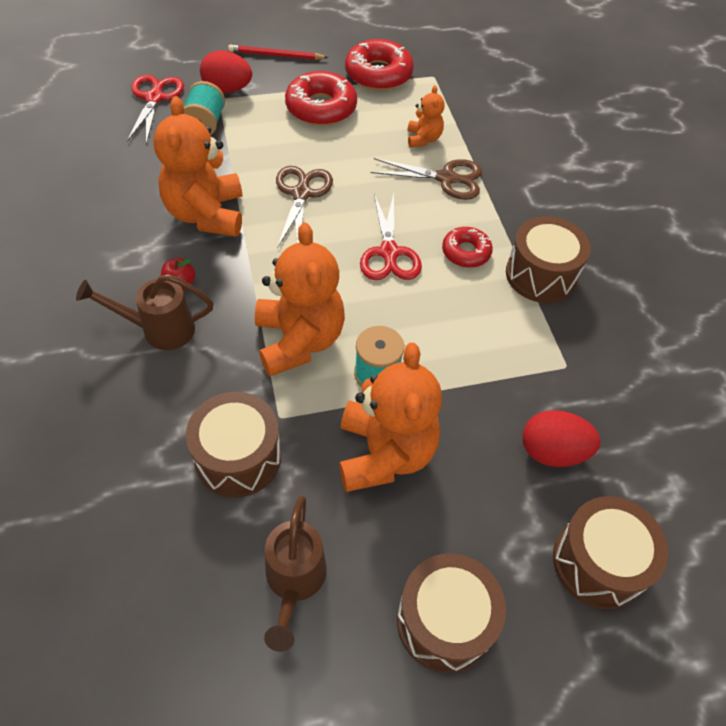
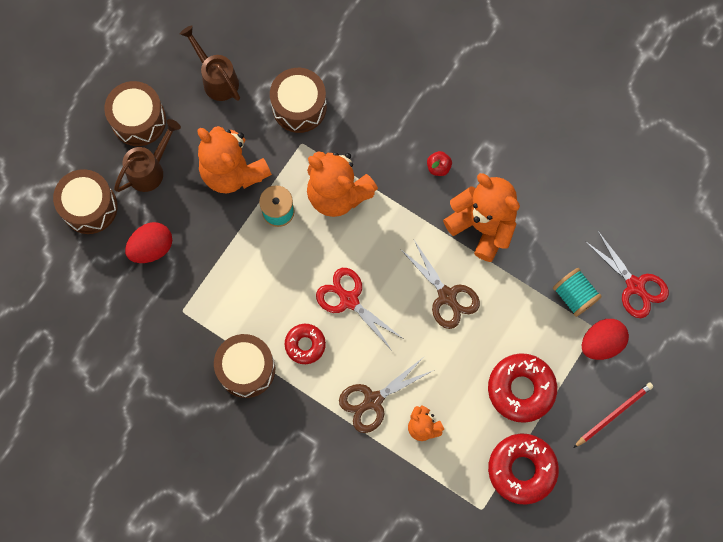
camera: 140 degrees right, 20 degrees up
brown watering can [76,274,213,350] -> brown watering can moved to [114,119,181,192]

